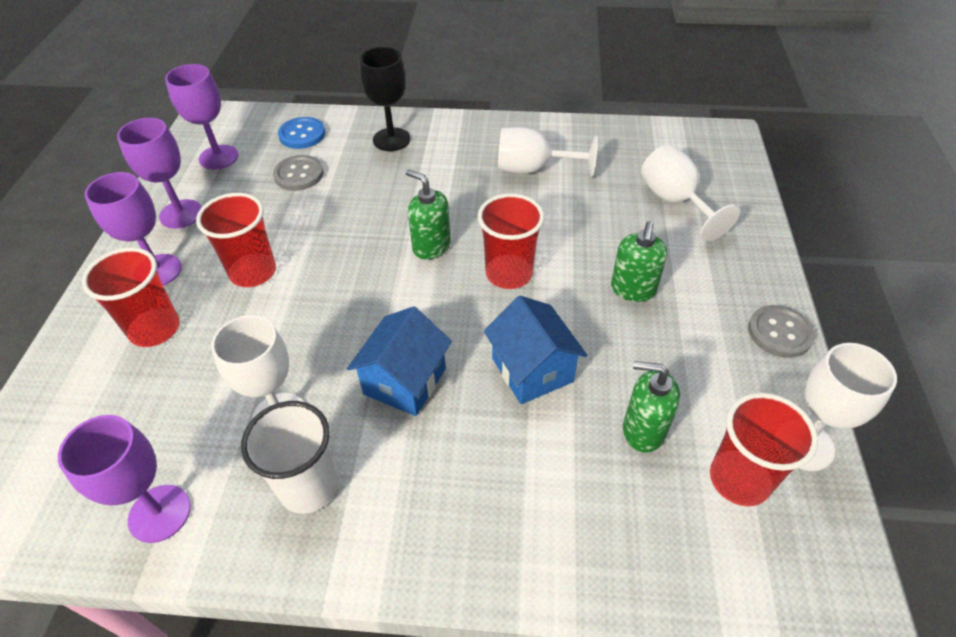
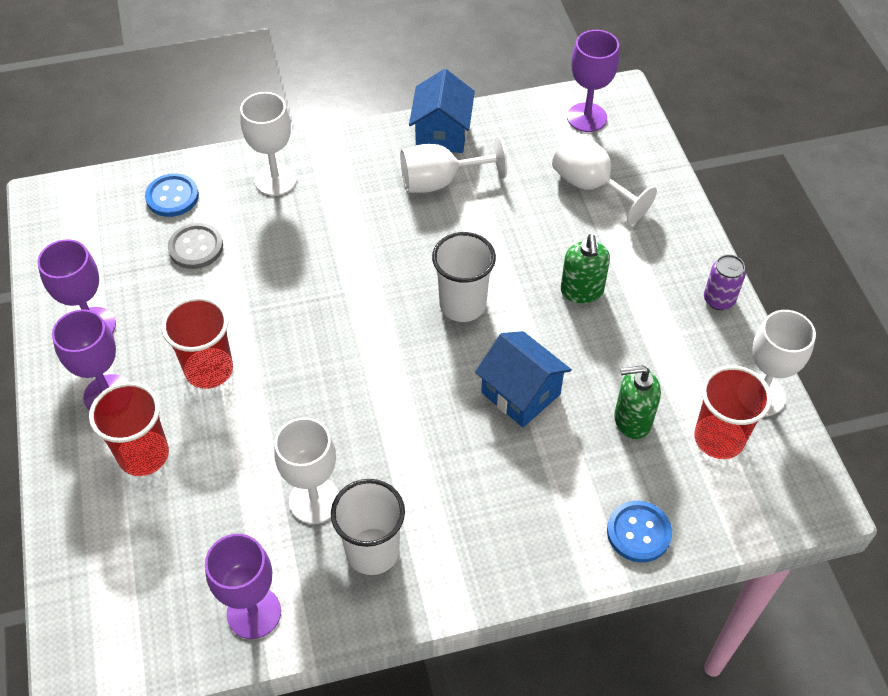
camera: 20 degrees left, 5 degrees up
purple goblet [165,64,239,170] -> purple goblet moved to [567,30,619,132]
blue house [347,306,452,416] -> blue house moved to [409,69,475,153]
black goblet [360,47,411,151] -> white goblet [240,92,297,196]
green soap dispenser [406,169,451,259] -> none
red cup [478,193,544,289] -> white cup [432,232,496,322]
grey button [748,305,815,358] -> purple can [704,254,746,310]
none -> blue button [607,501,672,563]

